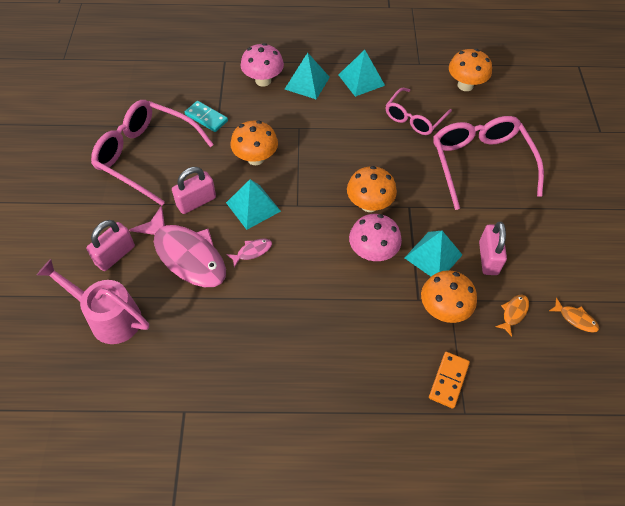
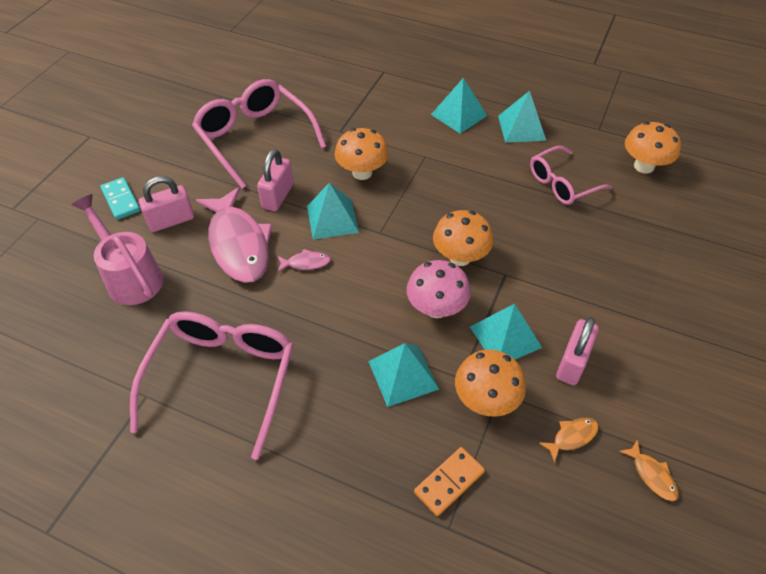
camera: 25 degrees right, 5 degrees down
pink padlock [172,167,216,214] -> pink padlock turned 60 degrees counterclockwise [257,149,294,211]
turquoise domino [185,101,228,132] -> turquoise domino moved to [100,177,140,220]
pink mushroom [241,43,284,86] -> none
pink glasses [434,116,544,210] -> pink glasses moved to [130,311,294,460]
none -> turquoise pyramid [368,343,439,407]

